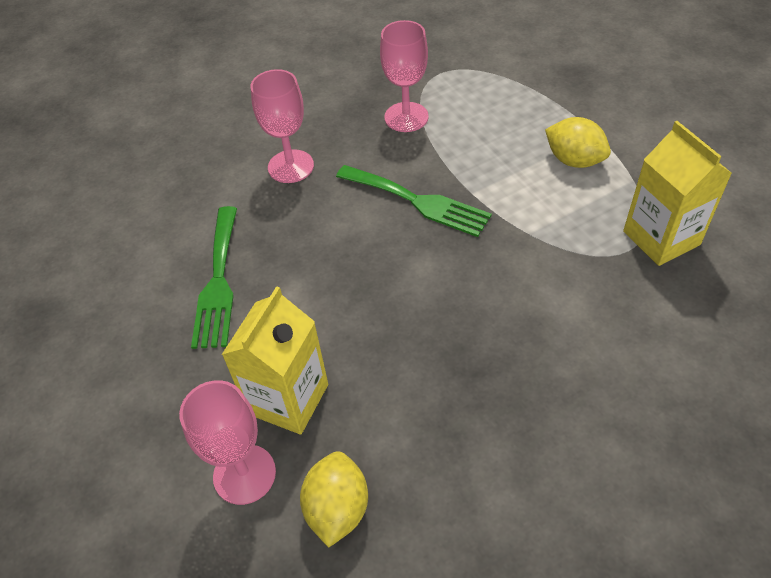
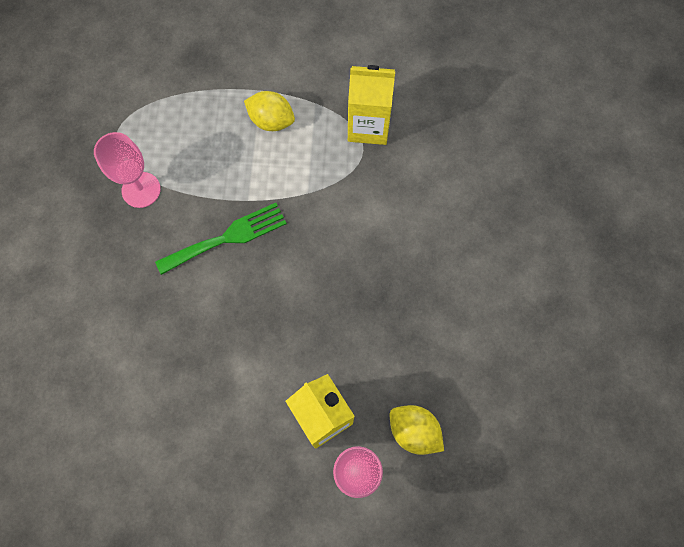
camera: 60 degrees left, 20 degrees up
green fork [191,206,237,349] -> none
pink goblet [250,69,314,183] -> none
yellow lemon [545,117,611,168] -> yellow lemon turned 45 degrees clockwise [244,91,295,131]

